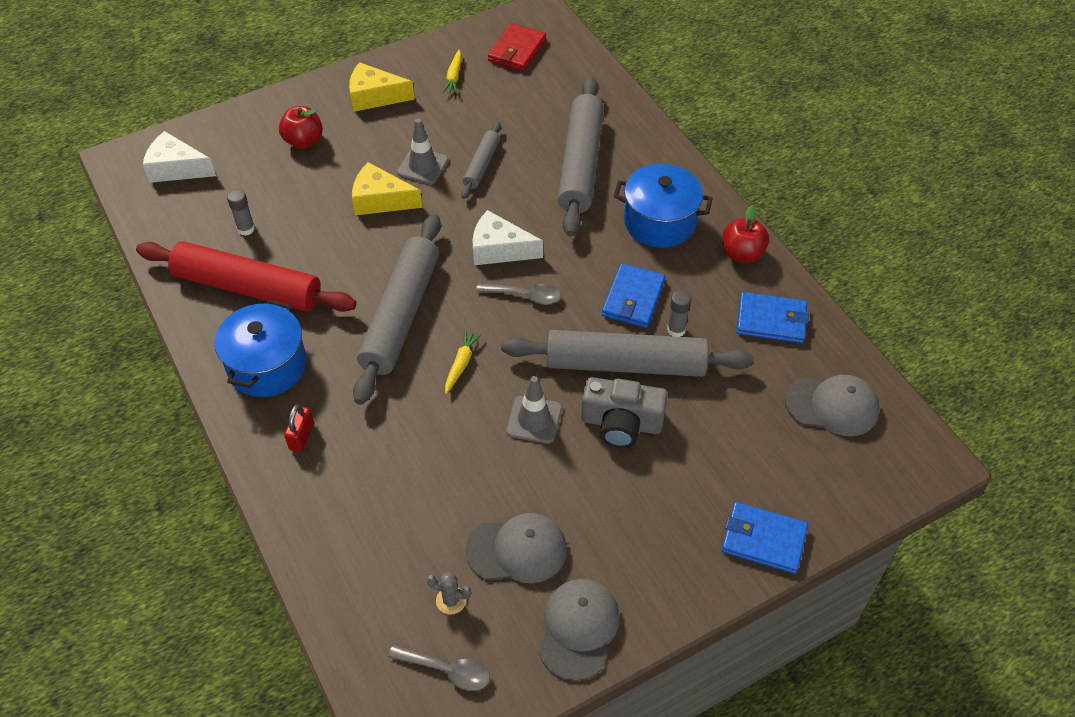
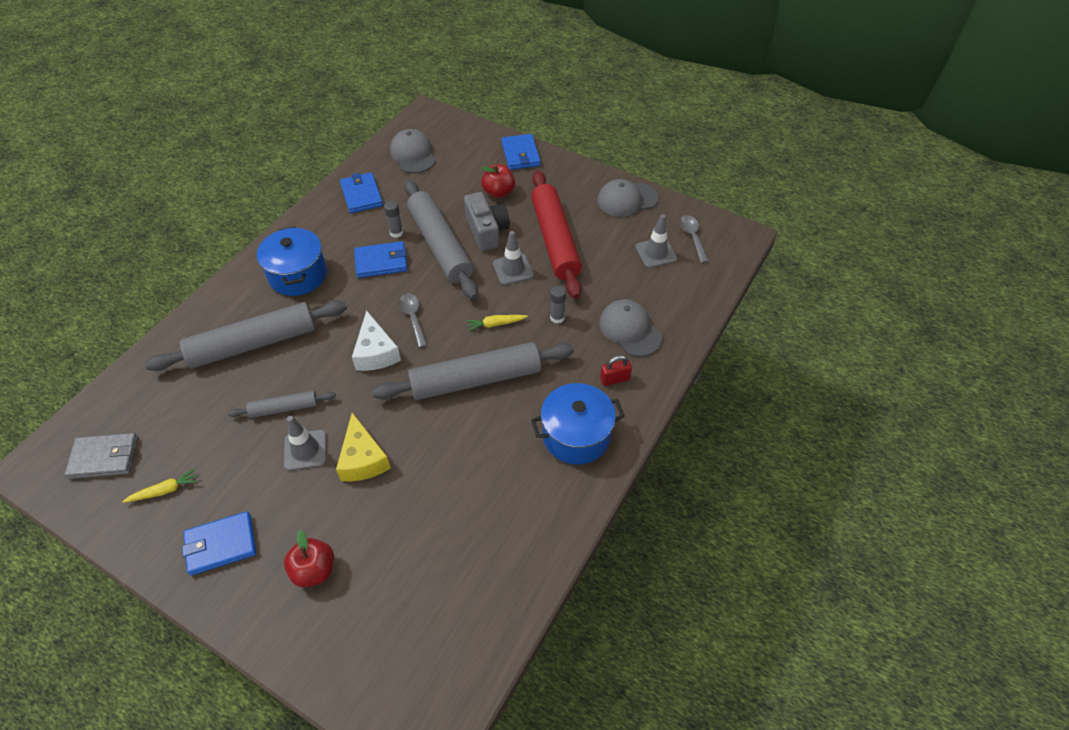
camera: 120 degrees left, 0 degrees up
red rolling pin [136,241,356,312] -> red rolling pin moved to [531,170,582,299]
white cheese [143,131,216,183] -> none
grey glue stick [227,189,255,236] -> grey glue stick moved to [550,285,566,324]
yellow cheese [349,62,415,112] -> blue wallet [182,511,256,576]
grey cactus [427,572,471,615] -> grey traffic cone [635,214,677,268]
grey cap [465,513,567,583] -> grey cap moved to [599,299,662,357]
red wallet [488,23,546,71] -> grey wallet [64,433,139,479]
red apple [722,206,769,263] -> red apple moved to [481,164,515,198]

